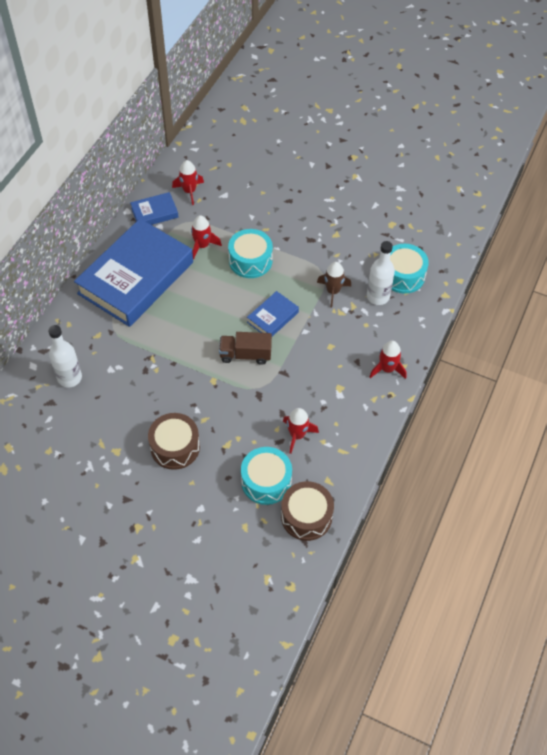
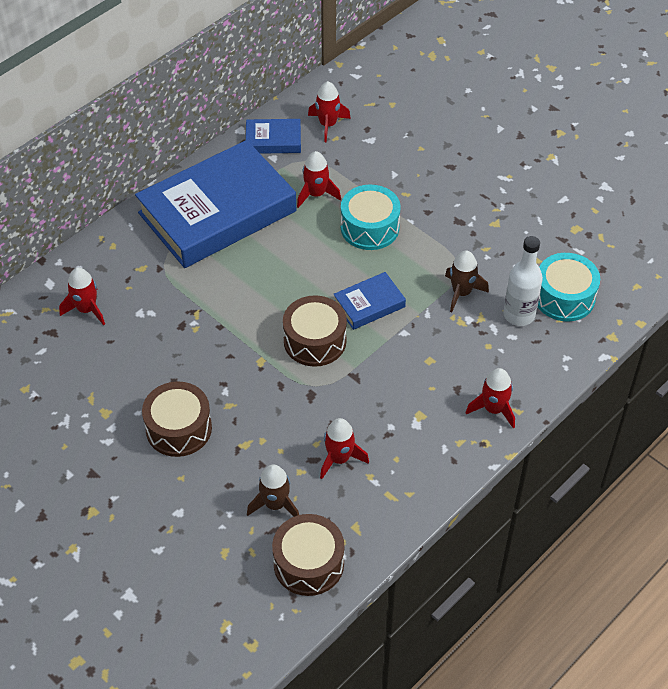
camera: 20 degrees right, 5 degrees down
white bottle [48,325,82,387] -> red rocket [59,267,105,326]
brown truck [219,332,272,365] -> brown drum [283,295,347,367]
turquoise drum [241,447,292,505] -> brown rocket [247,465,299,517]

